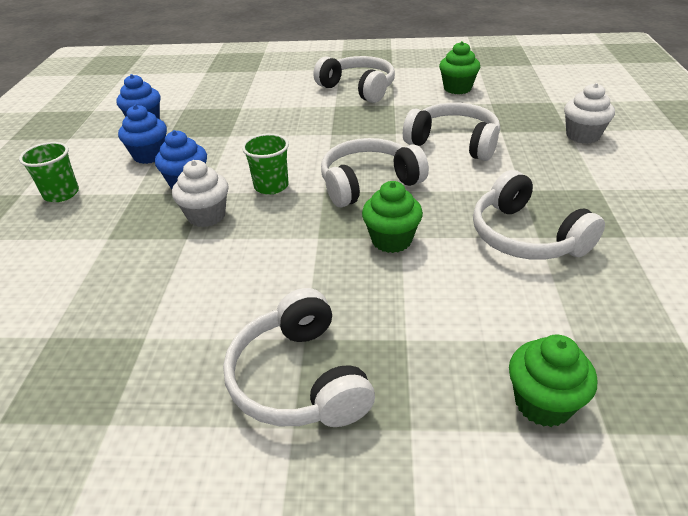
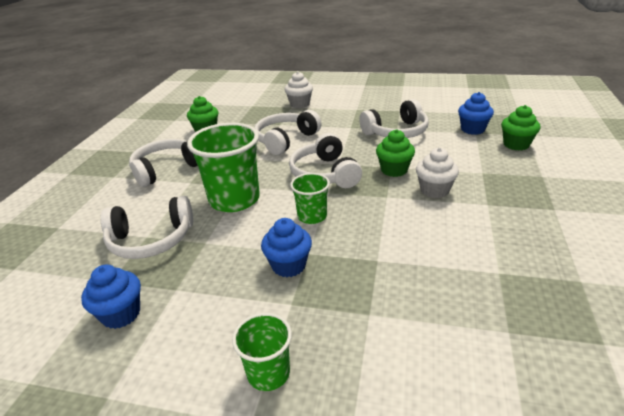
camera: 80 degrees left, 5 degrees down
blue cupcake [118,105,167,164] -> blue cupcake moved to [458,92,494,135]
white cupcake [172,160,229,227] -> white cupcake moved to [416,147,459,198]
white headphones [223,288,375,427] -> white headphones moved to [101,196,193,259]
none -> green cup [187,123,260,212]

